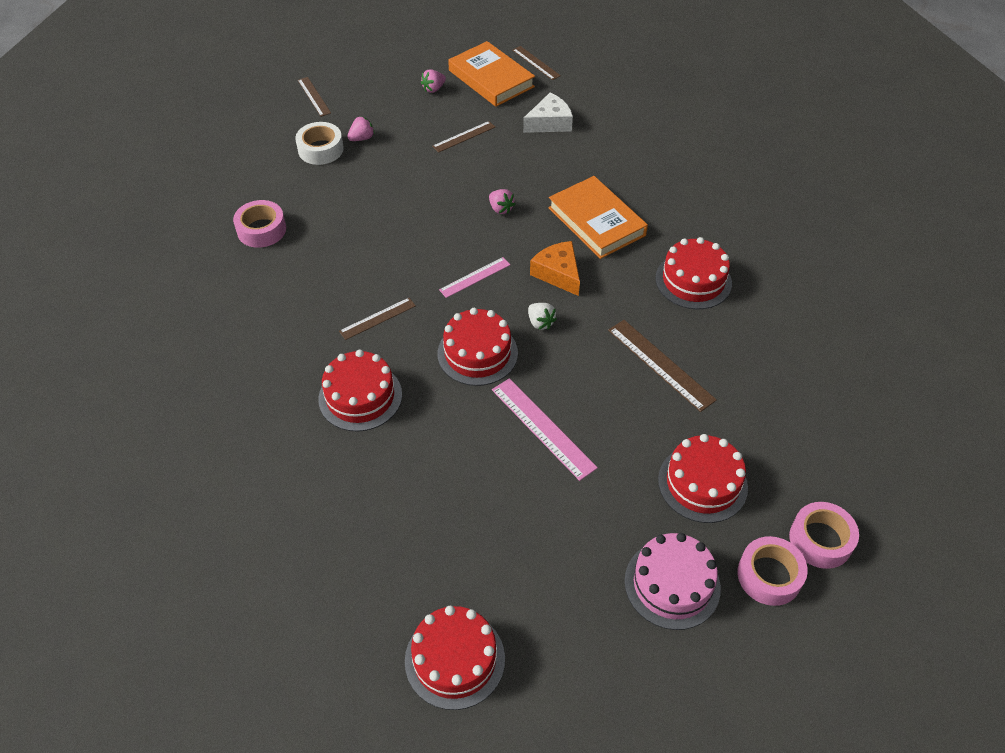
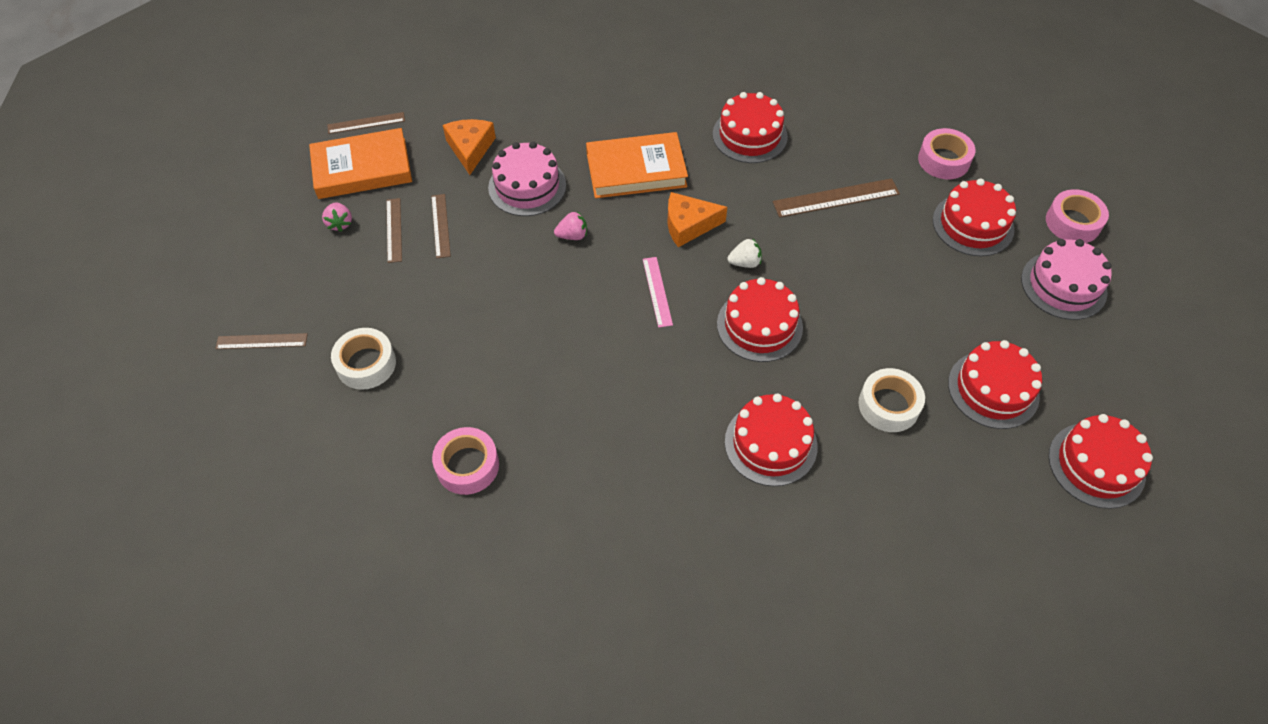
camera: 65 degrees left, 5 degrees up
brown ruler [339,298,416,340] -> brown ruler moved to [386,198,402,263]
pink strawberry [347,116,375,141] -> none
pink ruler [492,378,598,481] -> none
white cheese [523,92,573,133] -> orange cheese [443,119,496,175]
pink tape [789,502,859,569] -> pink tape moved to [918,128,975,179]
none -> pink cake [488,142,566,216]
none -> white tape [859,368,925,432]
none -> red cake [948,340,1042,429]

